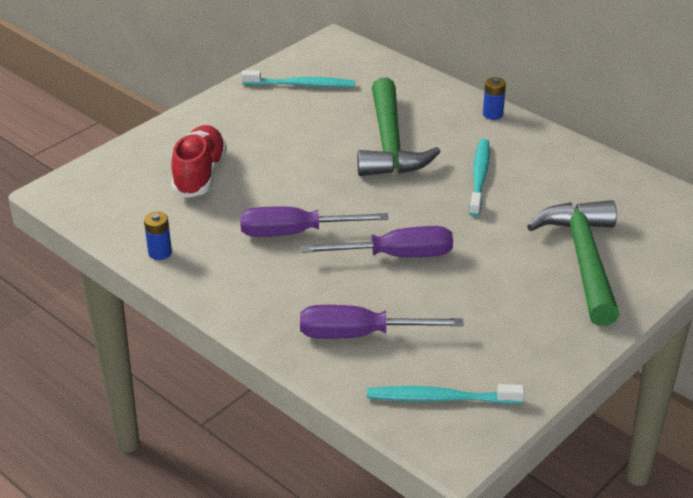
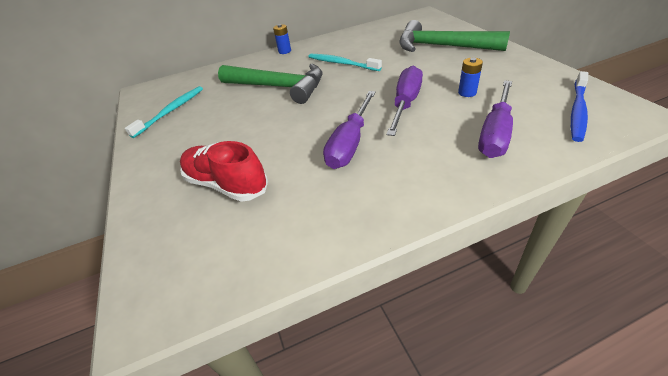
camera: 60 degrees left, 5 degrees up
blue battery [144,212,172,260] -> blue battery moved to [458,58,483,97]
turquoise toothbrush [367,384,524,404] -> blue toothbrush [571,71,588,142]

